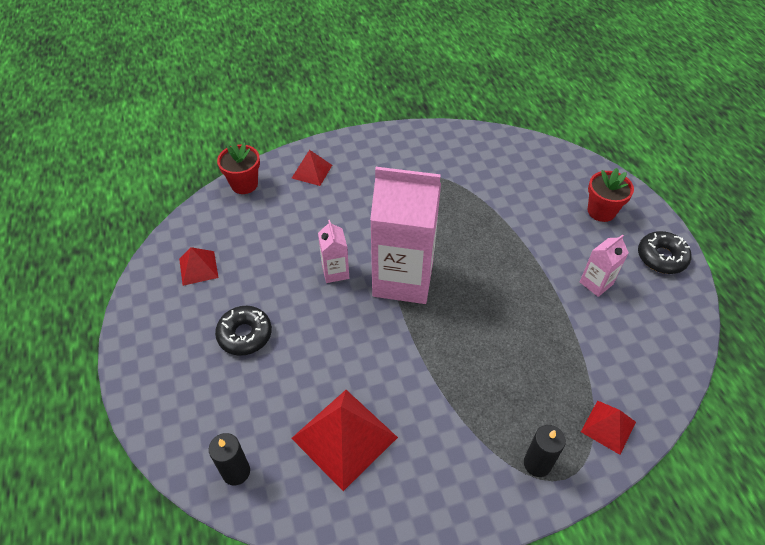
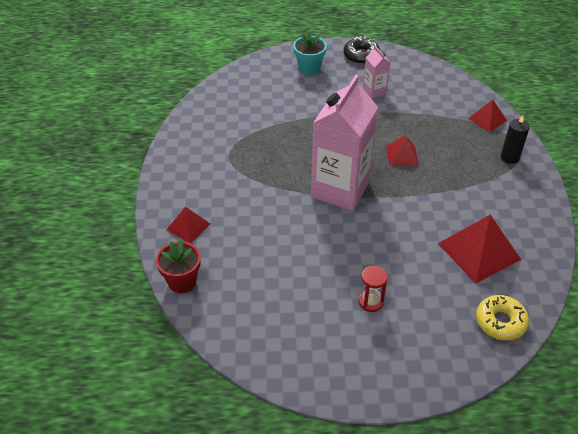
camera: 75 degrees left, 5 degrees down
red pyramid [179,247,219,286] -> red pyramid moved to [386,135,419,166]
black candle [209,433,250,486] -> yellow donut [476,295,529,341]
black donut [215,306,272,356] -> red hourglass [359,266,388,312]
pink carton [318,220,349,283] -> none
red flower pot [588,168,634,222] -> turquoise flower pot [293,31,327,76]

